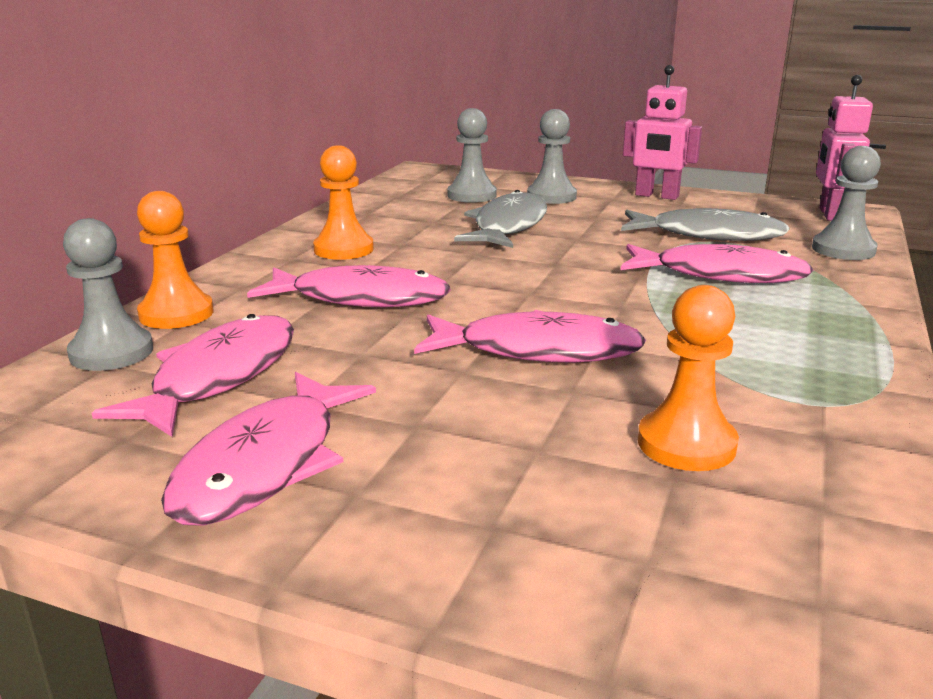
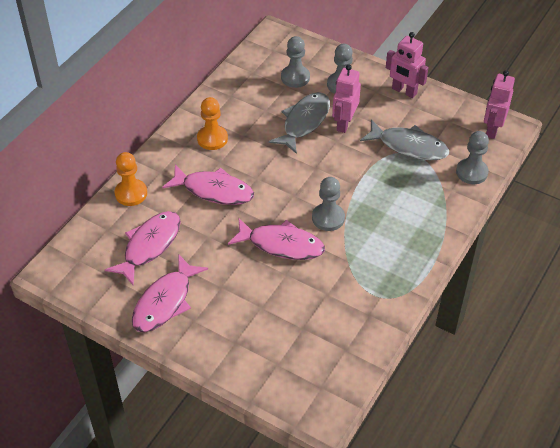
camera: 10 degrees right, 25 degrees up
grey pawn [63,218,153,371] -> grey pawn moved to [312,177,345,231]
pink fish [621,244,814,283] -> none
orange pawn [638,285,739,471] -> none
none -> pink robot [332,64,361,133]

